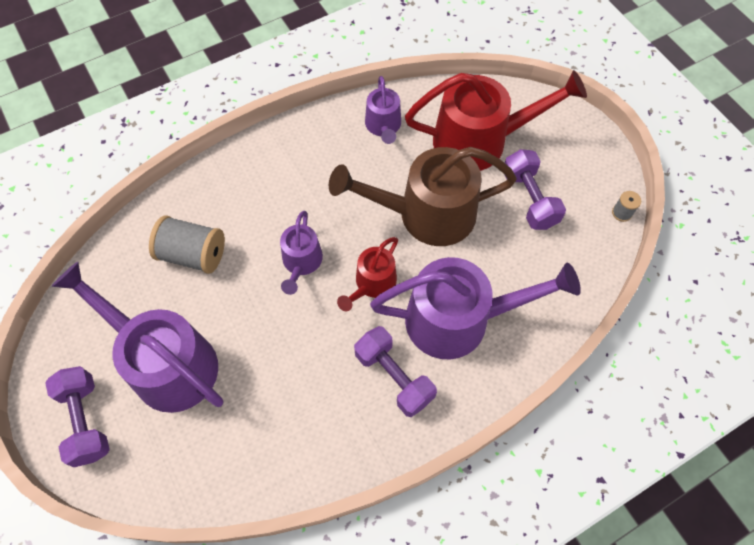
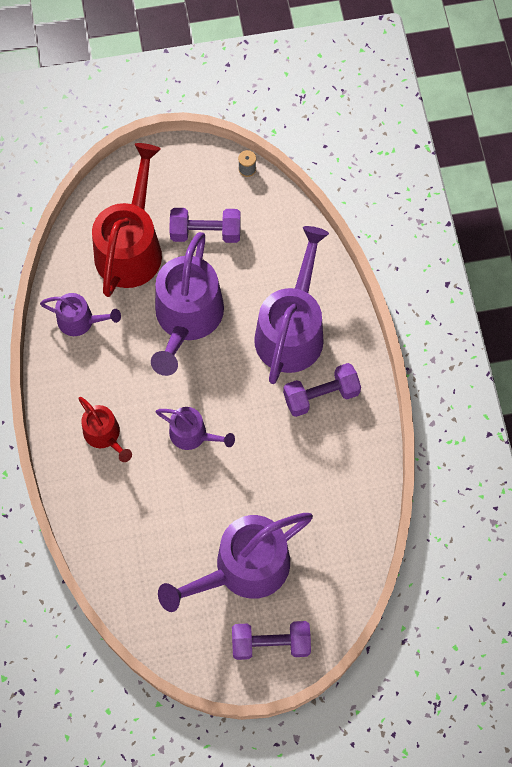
camera: 70 degrees left, 5 degrees up
grey spool [149,216,225,274] -> none
brown watering can [329,147,517,246] -> purple watering can [151,232,224,376]
red watering can [337,237,398,311] -> red watering can moved to [78,397,132,462]

